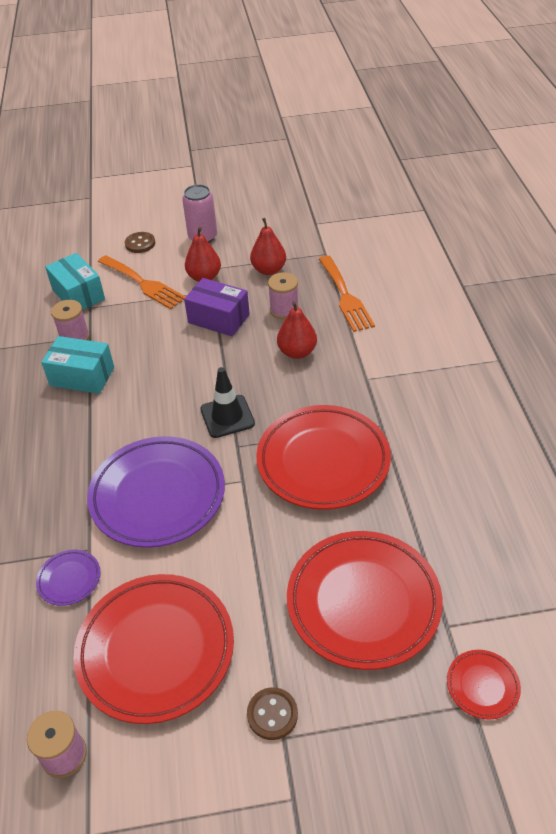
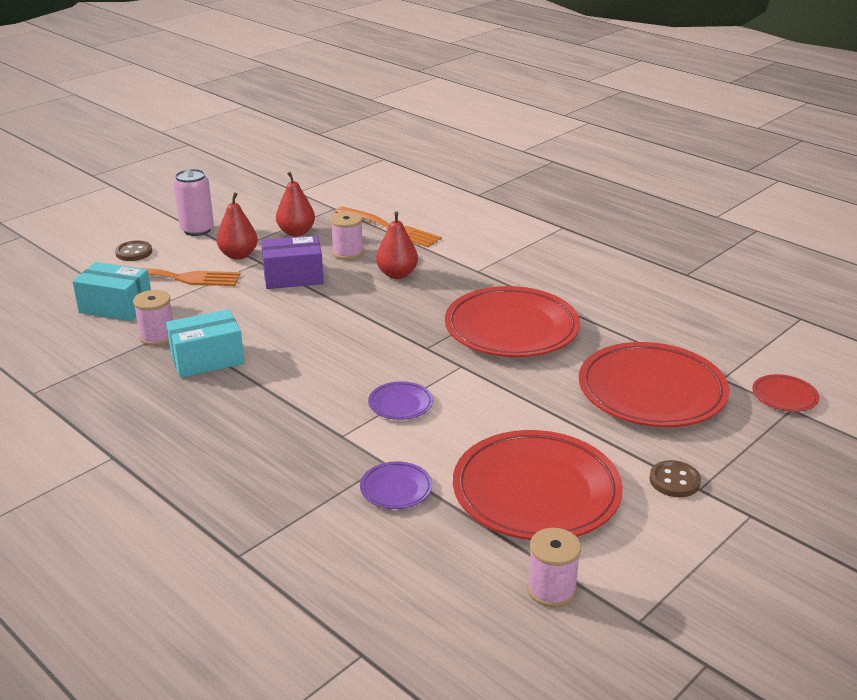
camera: 40 degrees left, 15 degrees down
purple plate [87,436,225,548] -> purple plate [368,381,433,420], size x0.43
black traffic cone [200,367,255,438] -> none

